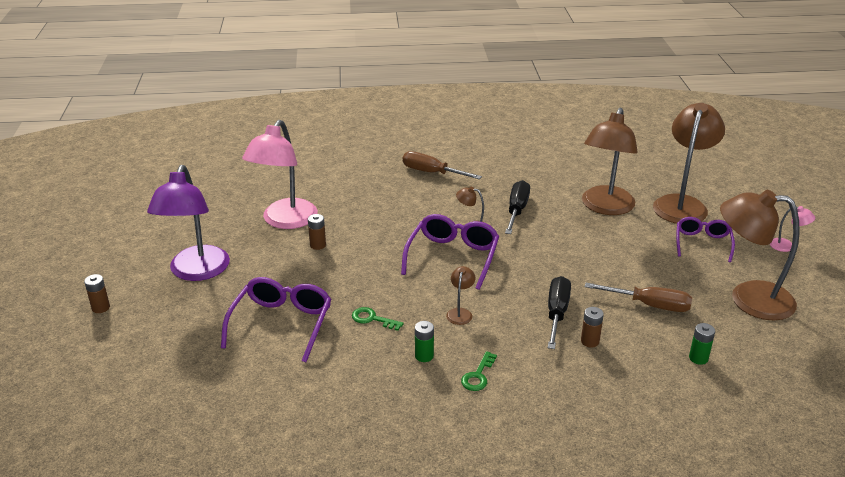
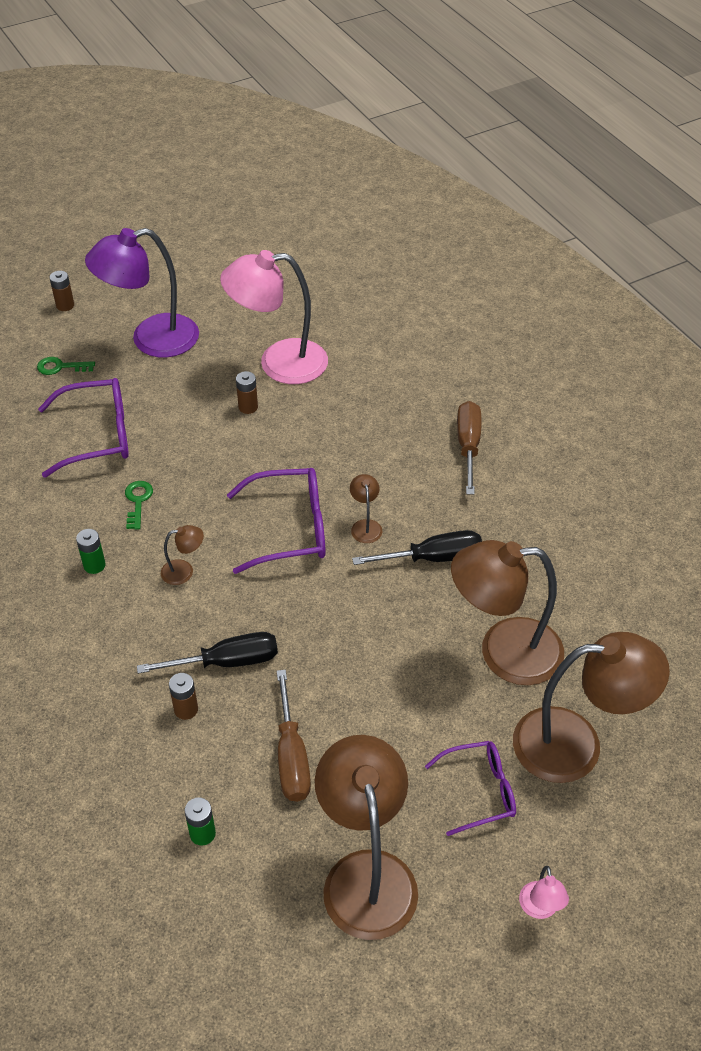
camera: 65 degrees right, 15 degrees up
green key [461,351,497,391] -> green key moved to [37,357,95,375]

